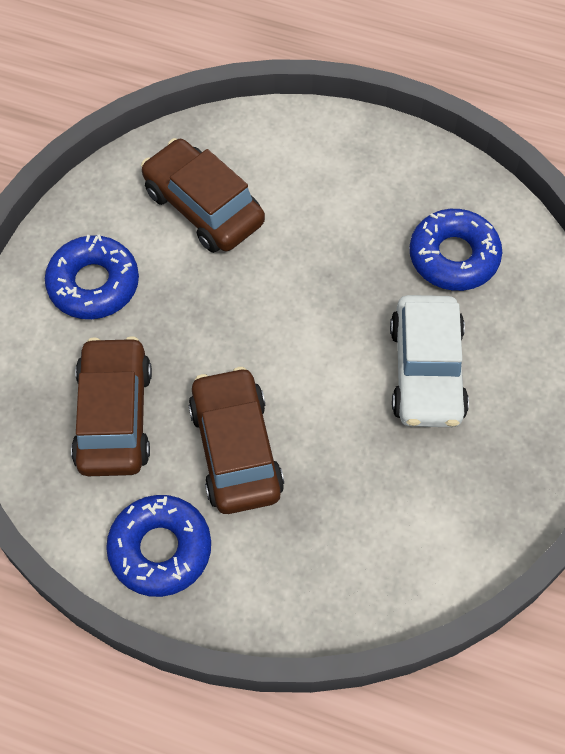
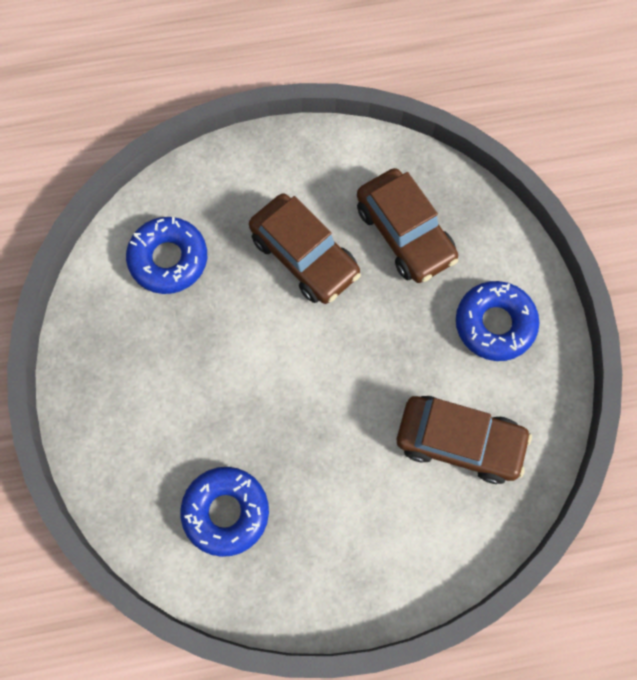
camera: 150 degrees right, 10 degrees up
blue donut [106,495,211,597] -> blue donut moved to [126,217,207,294]
white car [390,295,469,427] -> none

